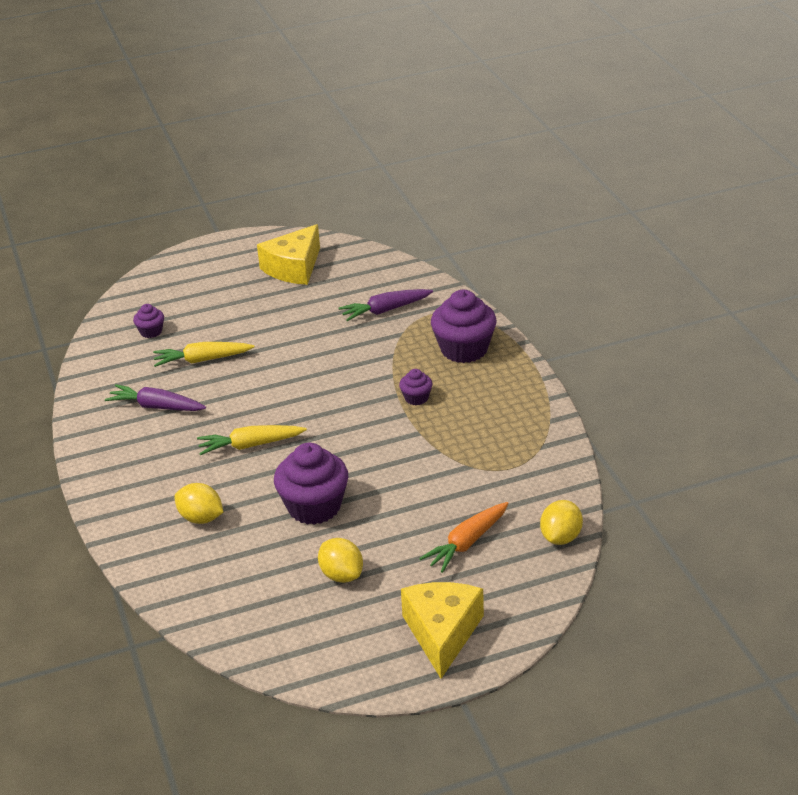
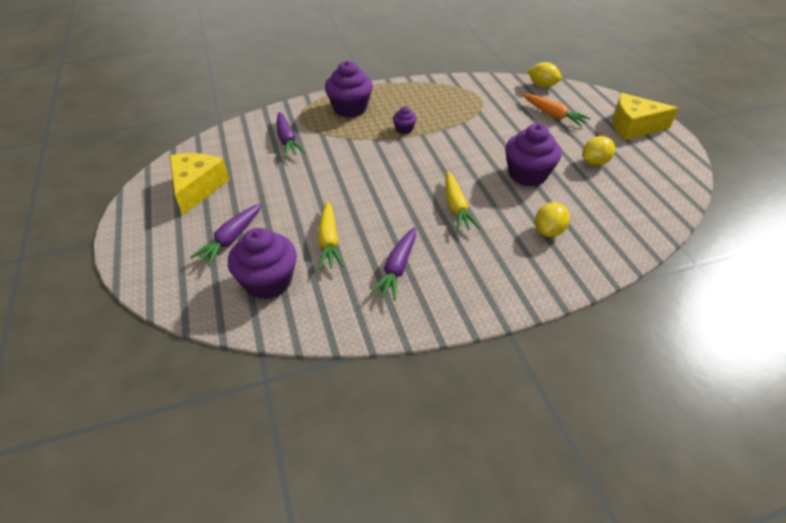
camera: 90 degrees left, 10 degrees up
purple cupcake [133,304,164,338] -> purple cupcake [228,228,297,300], size x2.05
yellow cheese [257,224,320,285] -> yellow cheese turned 120 degrees counterclockwise [170,153,229,215]
none -> purple carrot [190,203,262,267]

